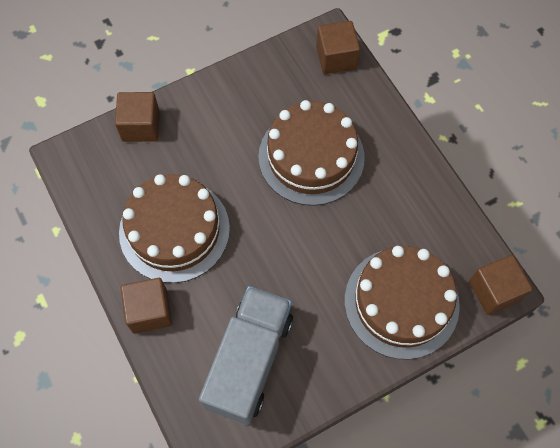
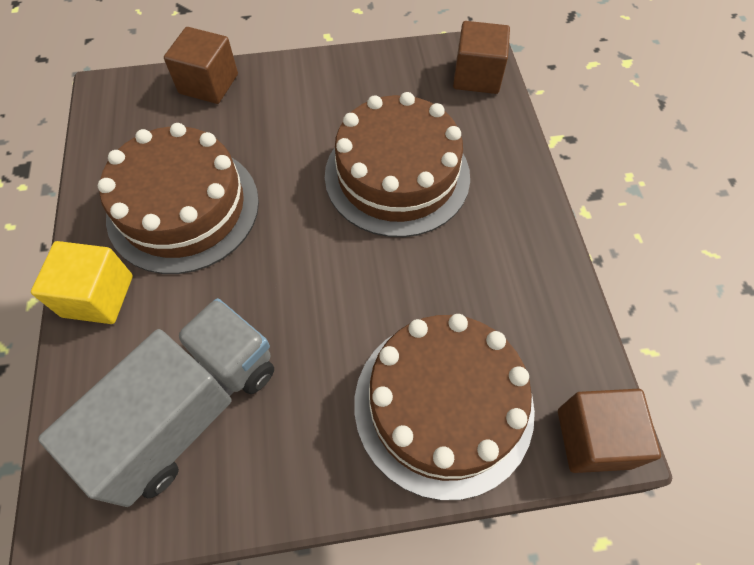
camera: 20 degrees right, 5 degrees down
brown cube [121,278,172,334] -> yellow cube [31,241,133,324]

